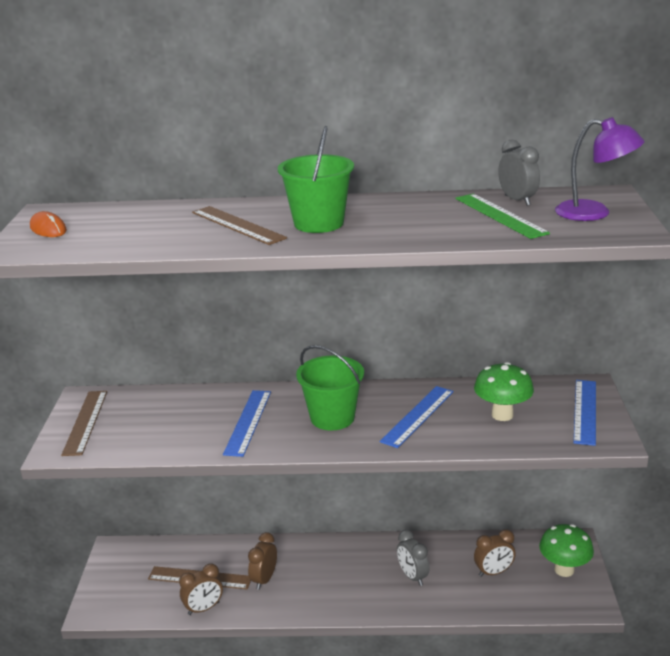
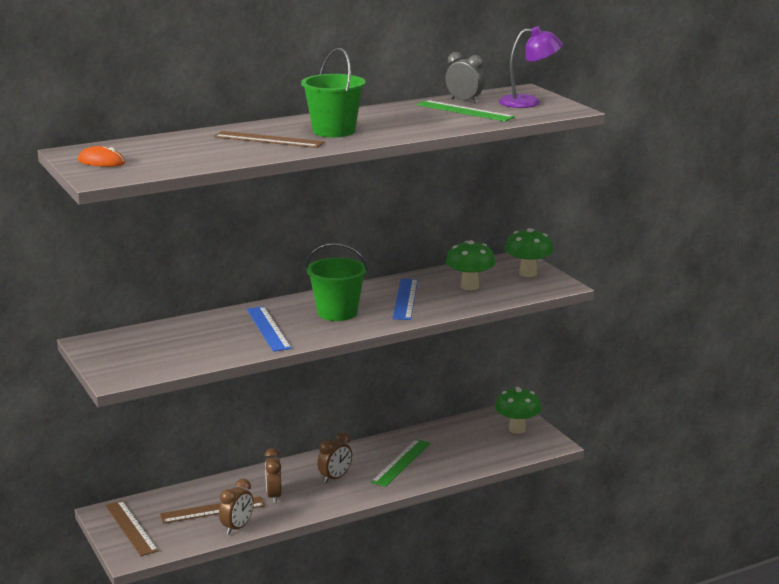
camera: 30 degrees left, 5 degrees down
brown ruler [61,391,107,456] -> brown ruler moved to [105,501,158,556]
grey clock [397,530,429,586] -> green ruler [371,439,430,487]
brown clock [474,529,516,577] -> brown clock moved to [317,432,352,483]
blue ruler [573,380,596,446] -> green mushroom [505,228,554,277]

